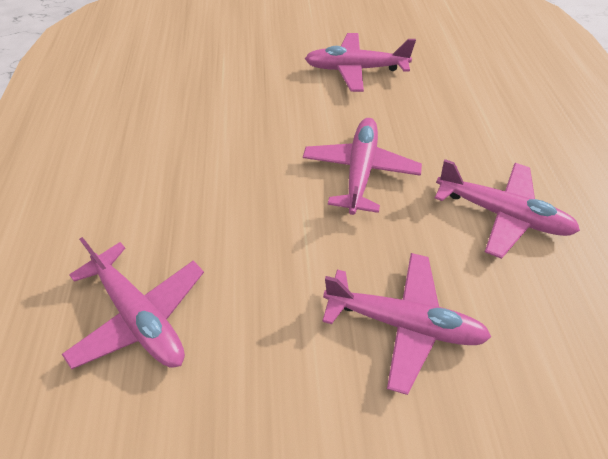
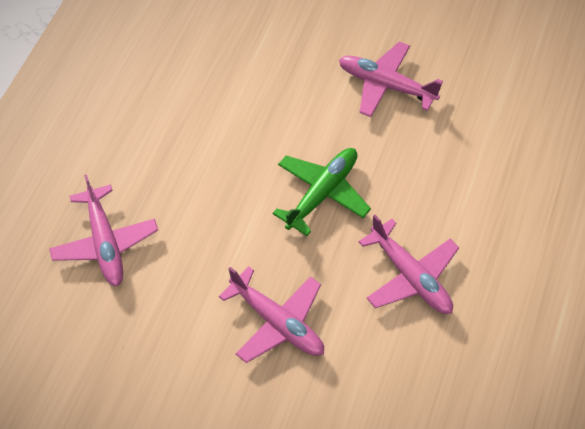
camera: 25 degrees right, 5 degrees up
pink plane [303,118,422,215] -> green plane [273,148,371,236]

